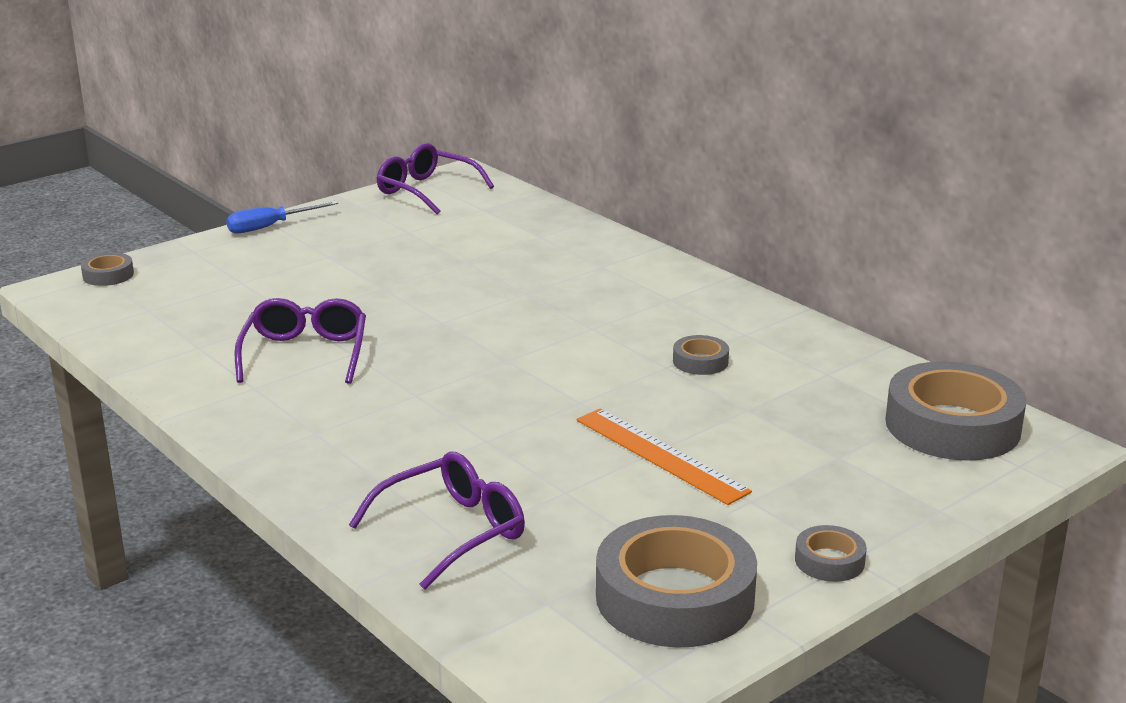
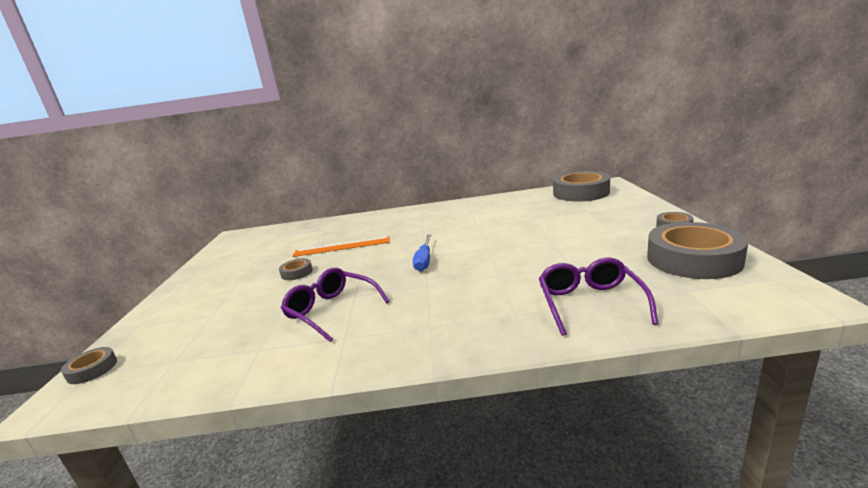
camera: 50 degrees left, 5 degrees down
blue screwdriver [226,201,338,233] -> blue screwdriver moved to [413,234,432,271]
purple glasses [377,143,494,215] -> none
orange ruler [576,408,752,505] -> orange ruler moved to [292,236,390,257]
grey tape [673,335,729,375] -> grey tape moved to [279,258,313,280]

